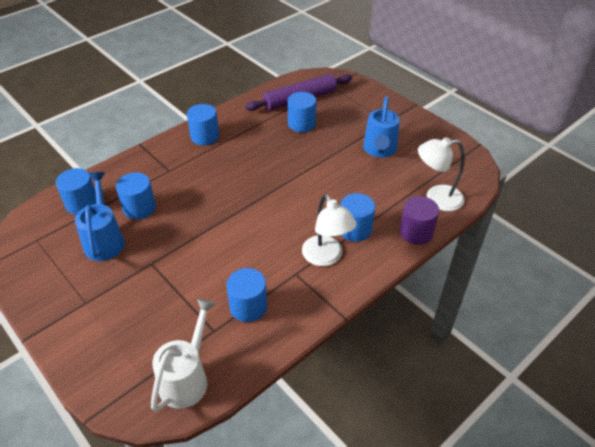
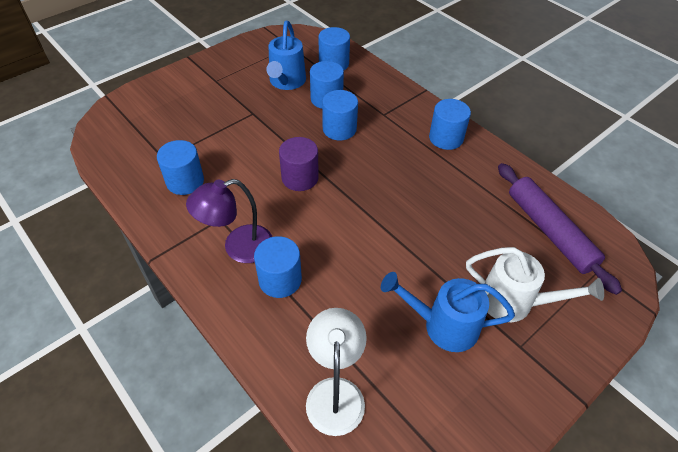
camera: 90 degrees right, 5 degrees up
blue watering can [75,172,125,261] -> blue watering can turned 105 degrees clockwise [266,21,306,90]
white watering can [151,298,216,412] -> white watering can moved to [466,247,604,322]
blue cylinder [288,92,316,132] -> blue cylinder moved to [322,90,358,140]
white lamp [302,194,357,266] -> purple lamp [186,179,272,263]
purple cylinder [400,196,439,245] -> purple cylinder moved to [279,137,319,191]

